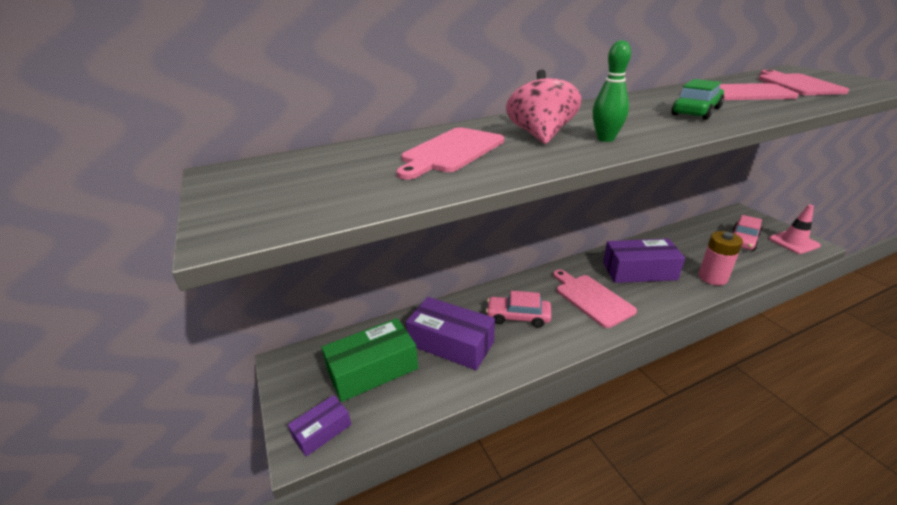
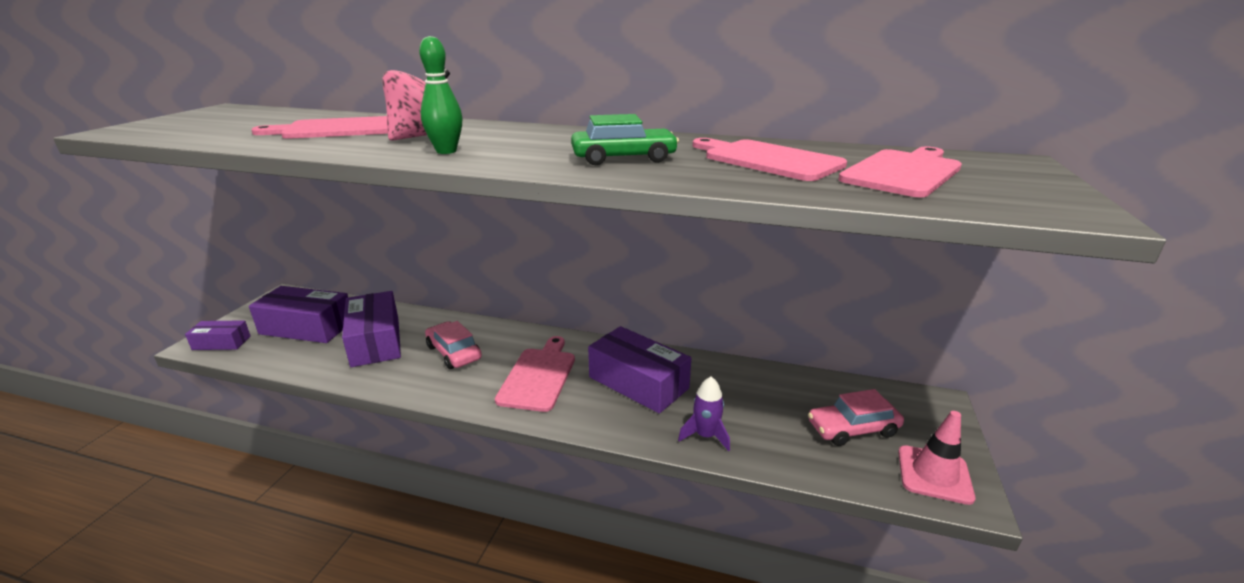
camera: 40 degrees right, 5 degrees down
green box [321,318,418,402] -> purple box [249,286,348,343]
pink battery [698,231,743,286] -> purple rocket [678,377,730,451]

